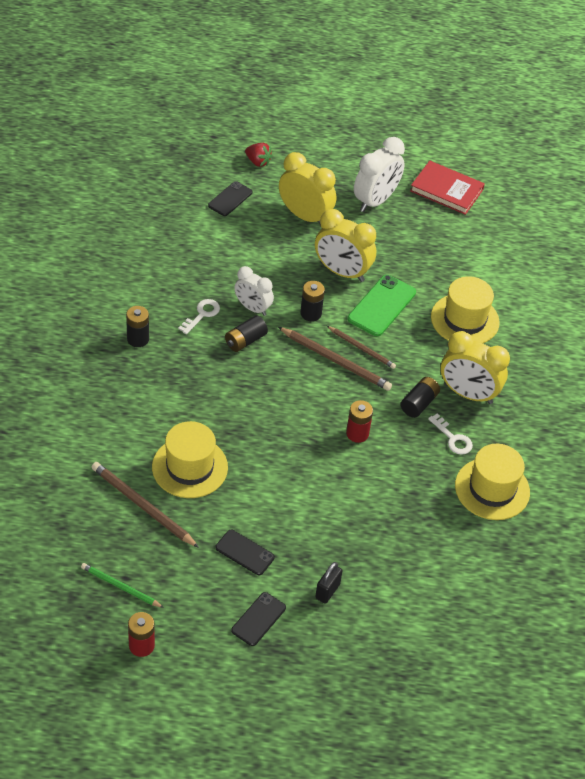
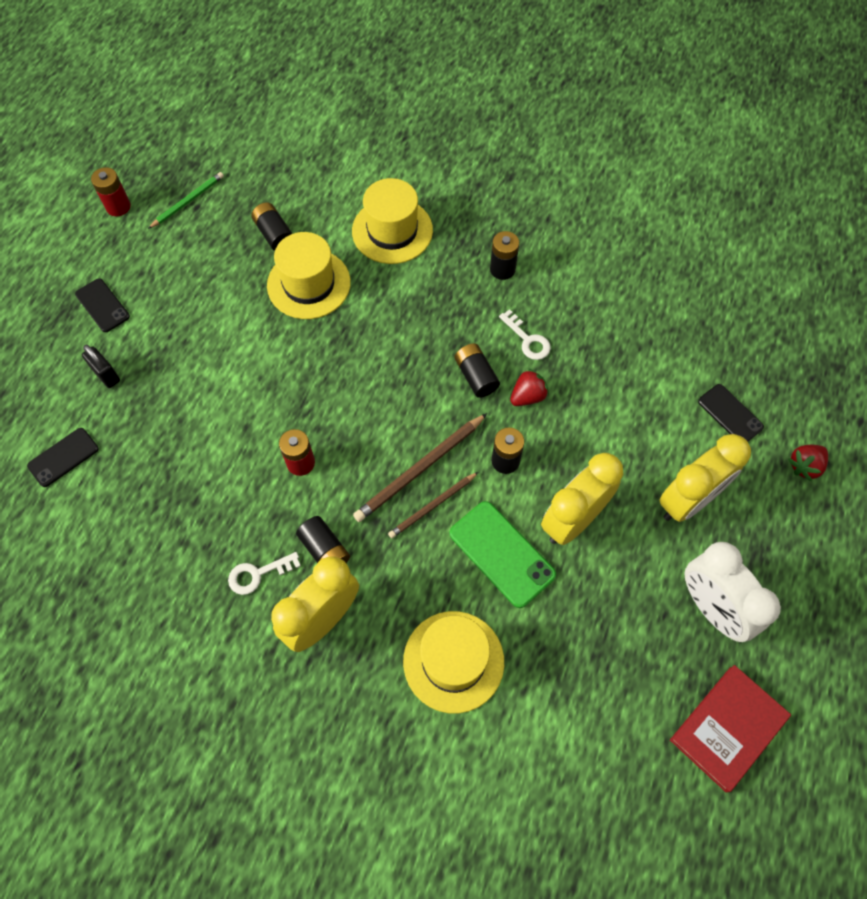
camera: 110 degrees right, 15 degrees up
brown pencil [91,462,199,548] -> black battery [251,202,293,251]
black phone [216,530,275,575] -> black phone moved to [27,428,98,487]
white clock [234,266,274,316] -> red strawberry [510,369,549,406]
yellow hat [455,444,530,520] -> yellow hat moved to [352,178,433,264]

